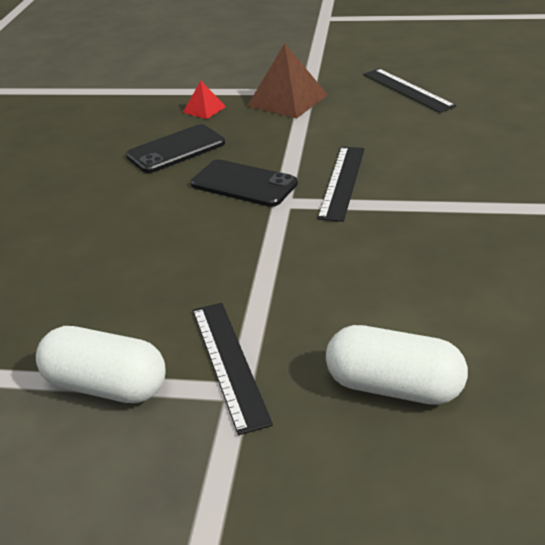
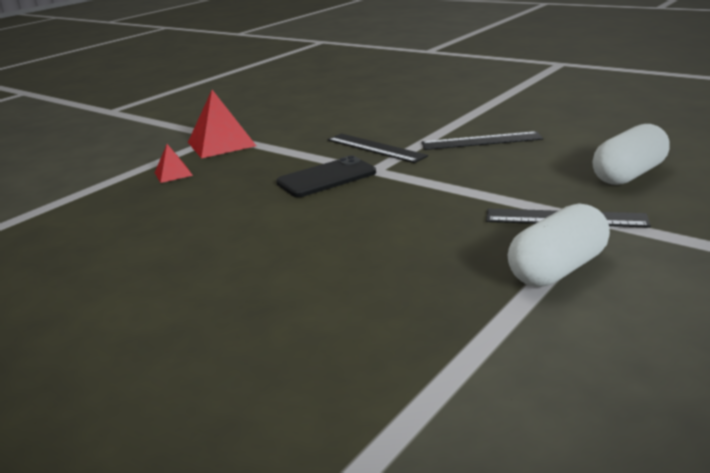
camera: 60 degrees left, 10 degrees down
black phone [126,124,225,173] -> none
brown pyramid [247,44,328,119] -> red pyramid [188,90,256,159]
black ruler [363,69,456,113] -> black ruler moved to [421,131,543,150]

